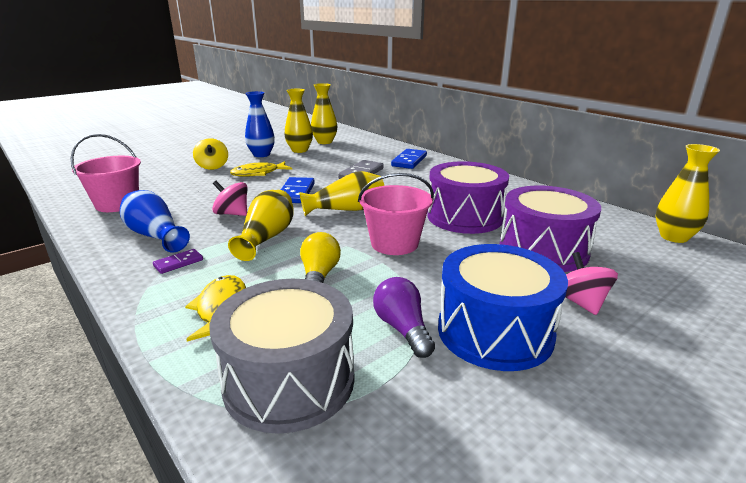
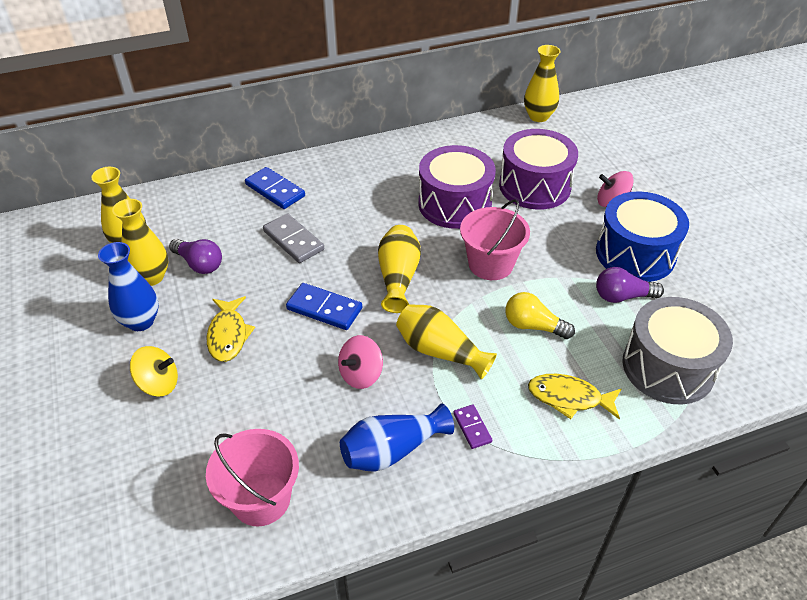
camera: 70 degrees left, 20 degrees up
none -> purple light bulb [169,239,222,274]

